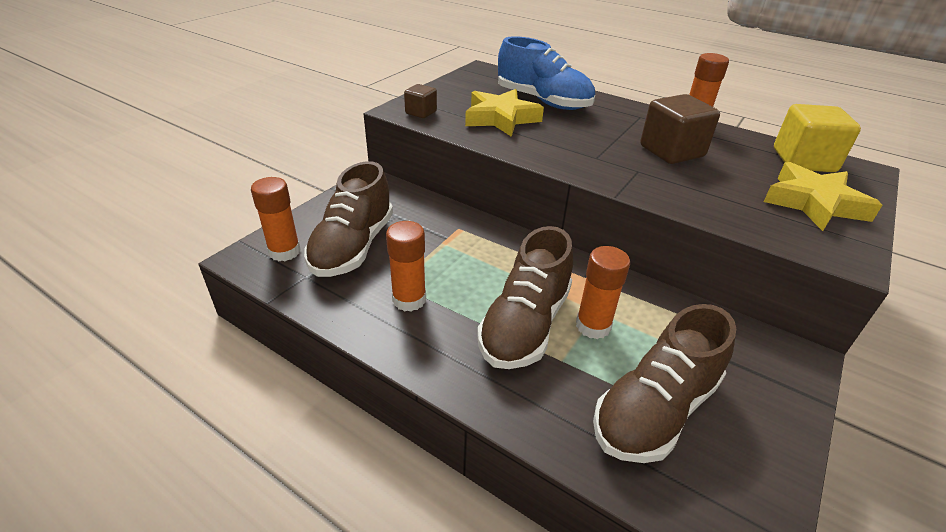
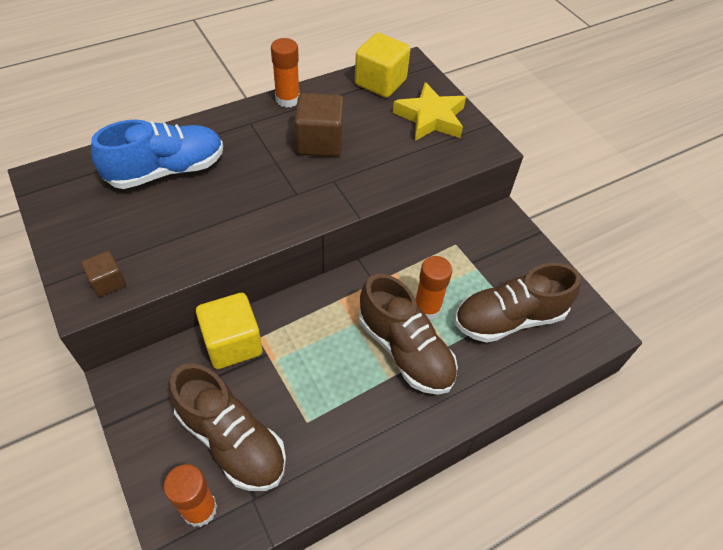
camera: 65 degrees left, 15 degrees up
orange glue stick [386,221,426,312] -> none
yellow star [465,89,544,137] -> none
brown shoe [593,304,736,463] -> brown shoe turned 90 degrees clockwise [455,263,581,343]
none -> yellow cube [196,293,262,369]

